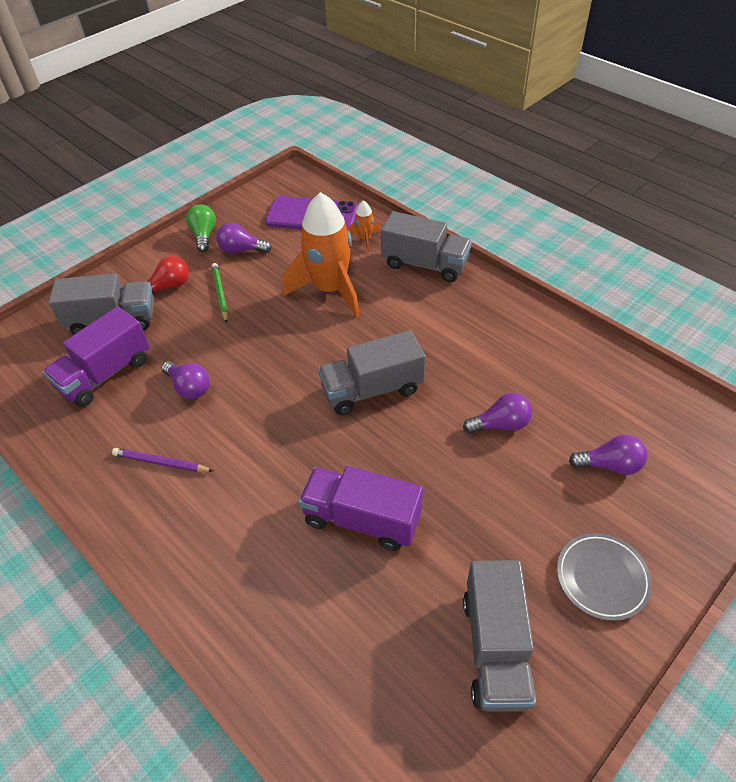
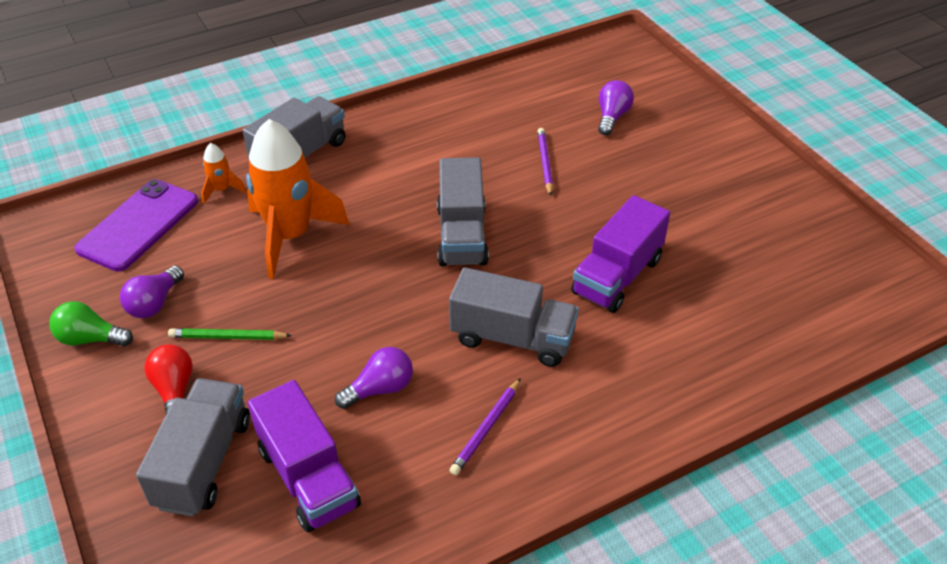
camera: 75 degrees left, 5 degrees down
purple light bulb [463,393,532,434] -> purple pencil [537,128,553,196]
grey truck [463,560,536,712] -> grey truck moved to [449,267,579,367]
grey plate [557,533,652,621] -> none

